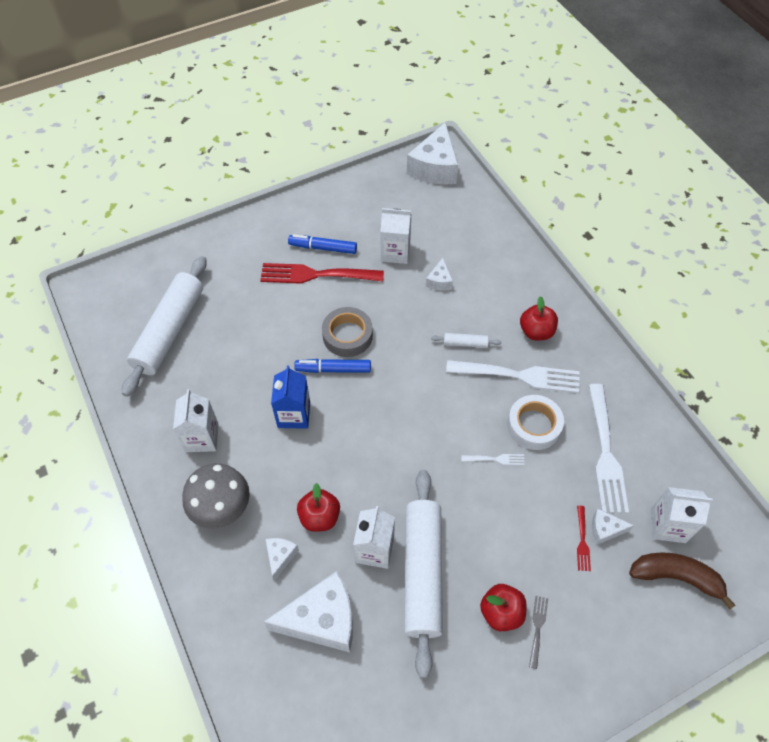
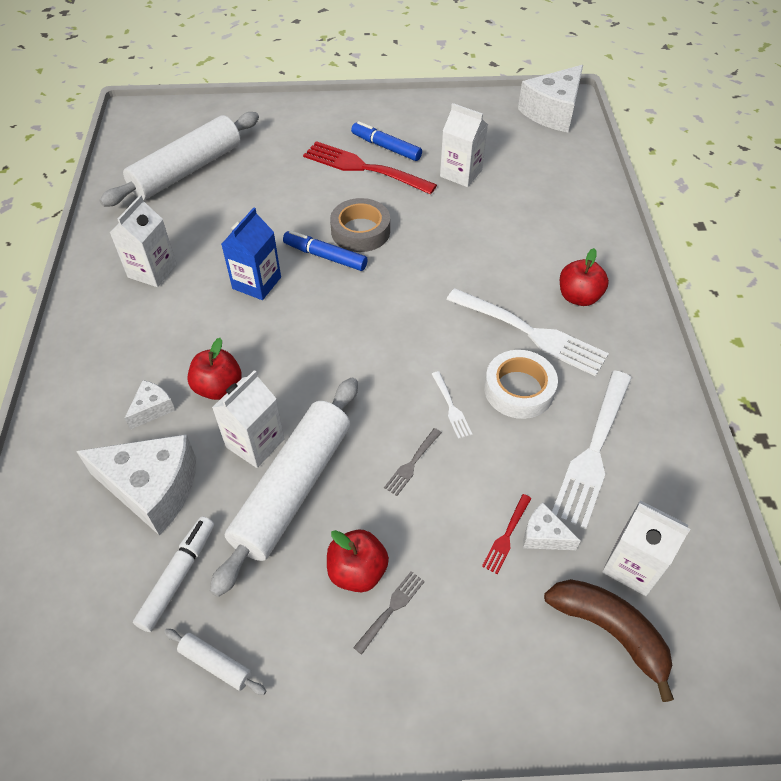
camera: 25 degrees right, 5 degrees down
grey mushroom [182,463,250,529] -> none
white cheese [426,258,453,291] -> none
white rolling pin [431,333,501,348] -> white rolling pin moved to [164,629,266,695]
white fork [461,454,525,465] -> white fork turned 45 degrees clockwise [432,371,472,439]
none -> white marker [133,516,214,632]
none -> grey fork [384,428,442,496]

